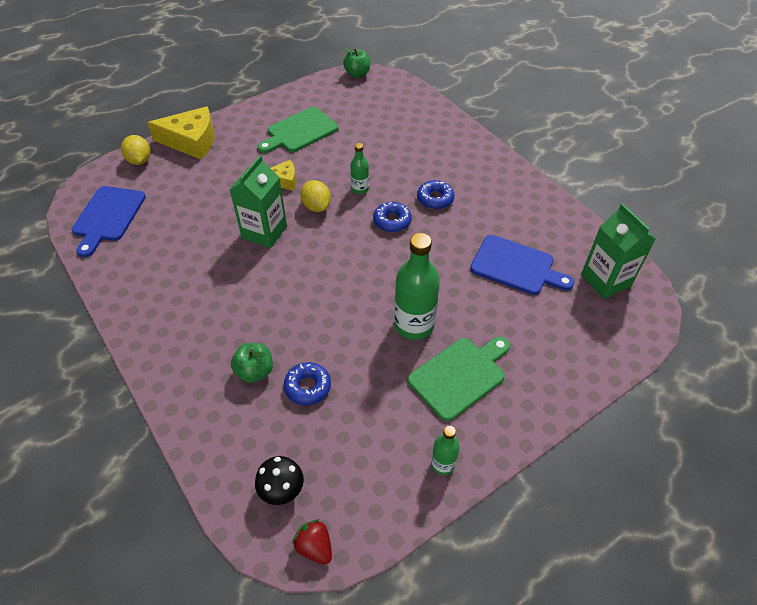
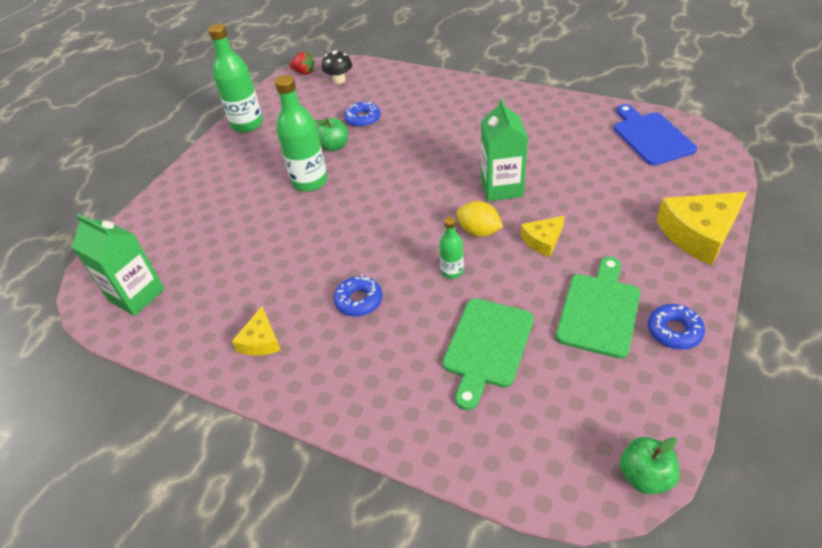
camera: 155 degrees right, 5 degrees down
yellow lemon [121,135,150,165] -> none
green apple [231,343,273,383] -> green apple moved to [314,118,348,152]
blue donut [373,202,412,232] -> blue donut moved to [648,304,705,350]
green cutting board [408,336,510,422] -> green cutting board moved to [443,298,534,410]
green bottle [431,426,460,475] -> green bottle [208,24,263,133], size x1.92
blue cutting board [470,235,574,295] -> none
none -> yellow cheese [232,306,281,356]

